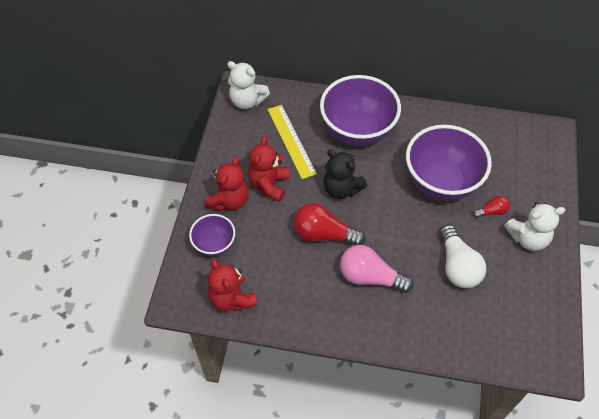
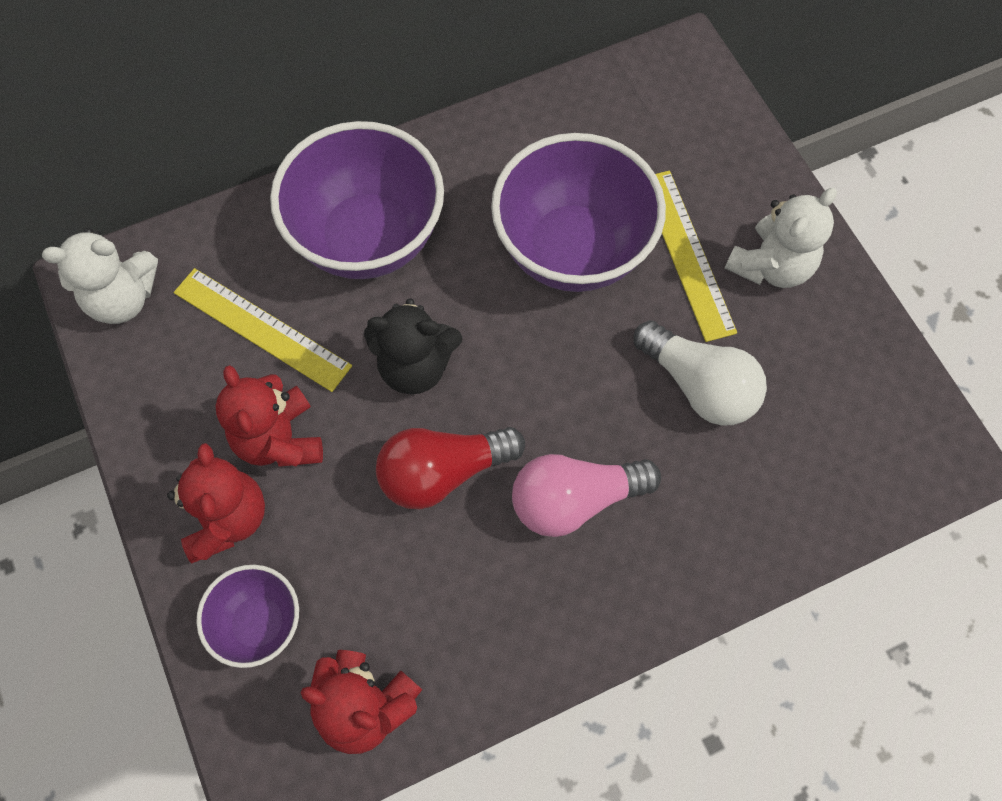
camera: 35 degrees left, 10 degrees up
red light bulb [473,196,510,218] -> yellow ruler [656,171,737,342]

